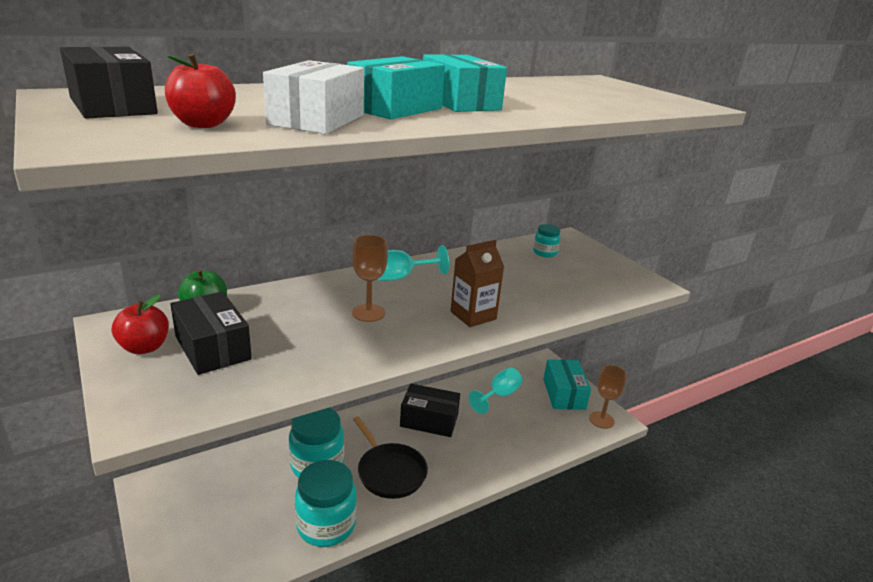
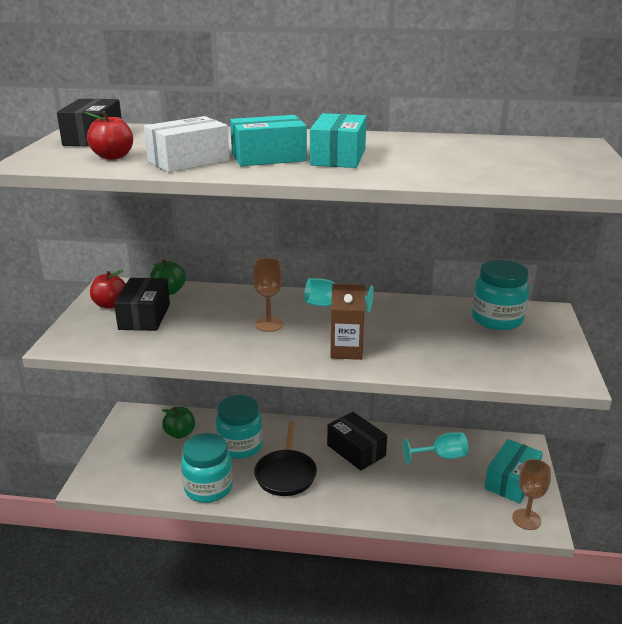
camera: 40 degrees right, 0 degrees up
turquoise jar [533,224,561,257] -> turquoise jar [472,260,529,330], size x1.94
none -> green apple [162,407,195,439]

